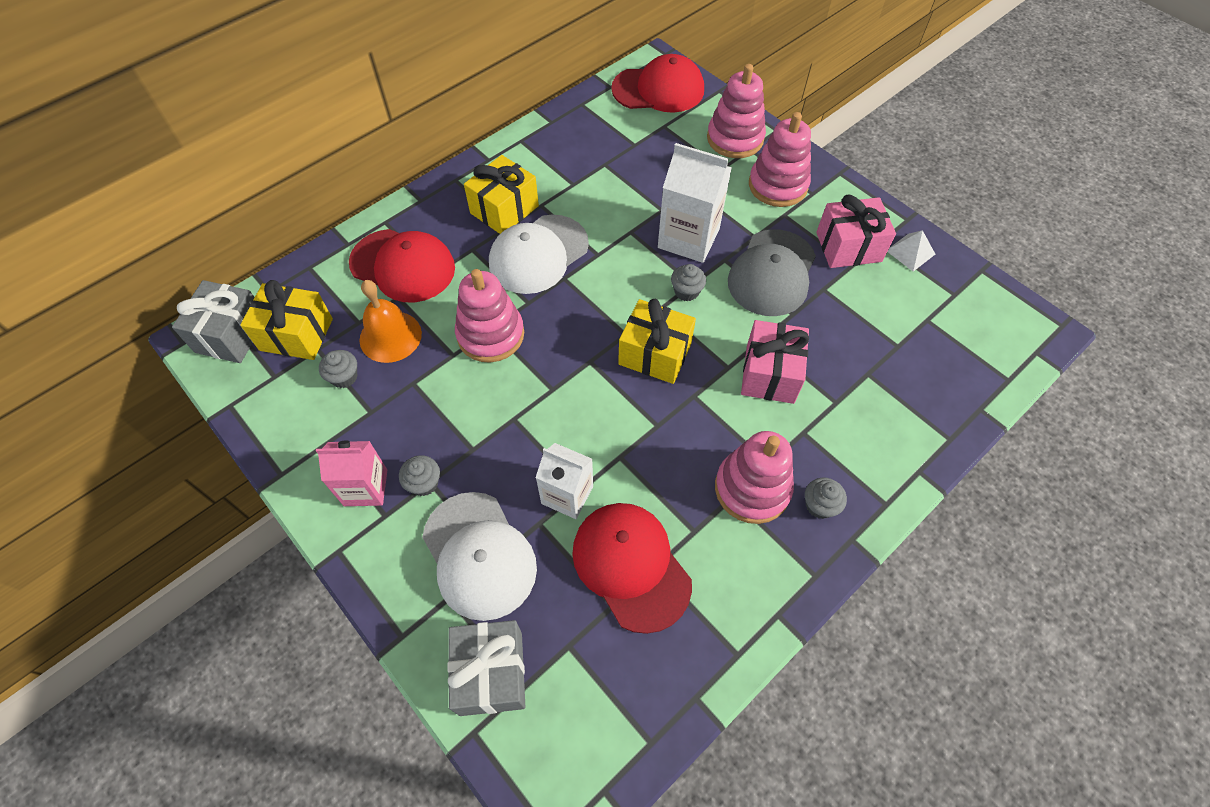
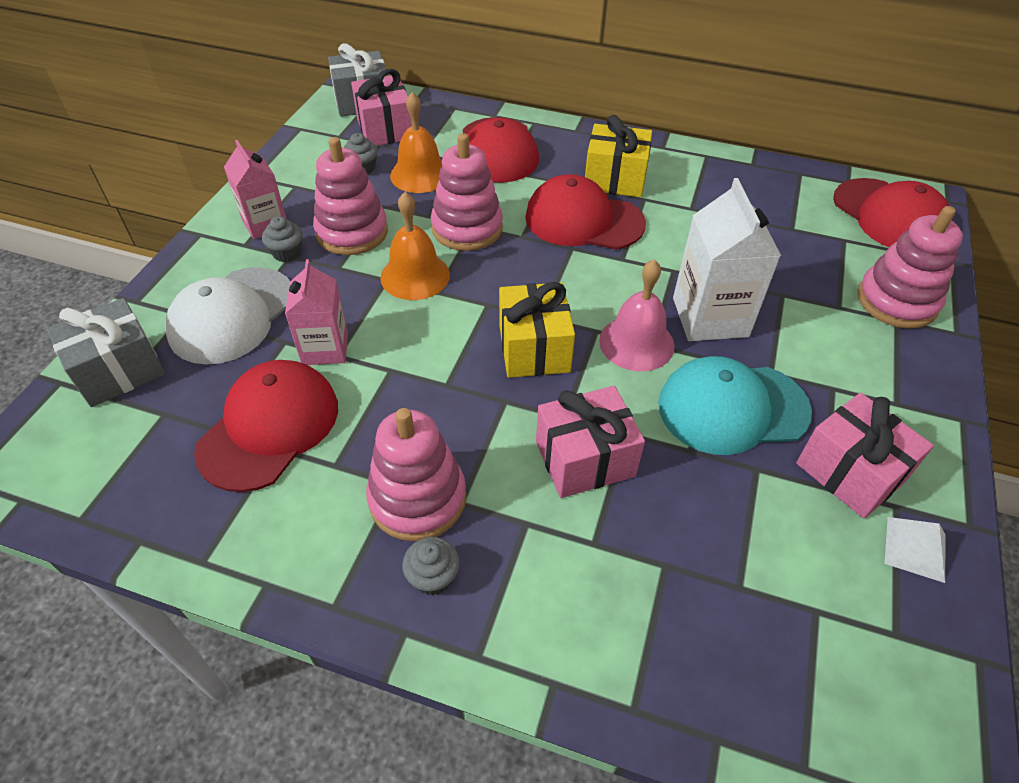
camera: 60 degrees right, 10 degrees down
yellow gift [240,280,333,360] -> pink gift [351,69,412,146]
white cap [489,215,589,294] -> red cap [525,174,646,250]
white carton [536,443,593,519] -> pink carton [285,259,348,365]
grey cupcake [671,264,706,301] -> pink bell [599,260,675,371]
grey cap [728,229,816,316] -> turquoise cap [658,356,812,455]
pink stacking toy [749,112,811,207] -> pink stacking toy moved to [313,137,388,255]
none -> orange bell [380,192,450,300]

